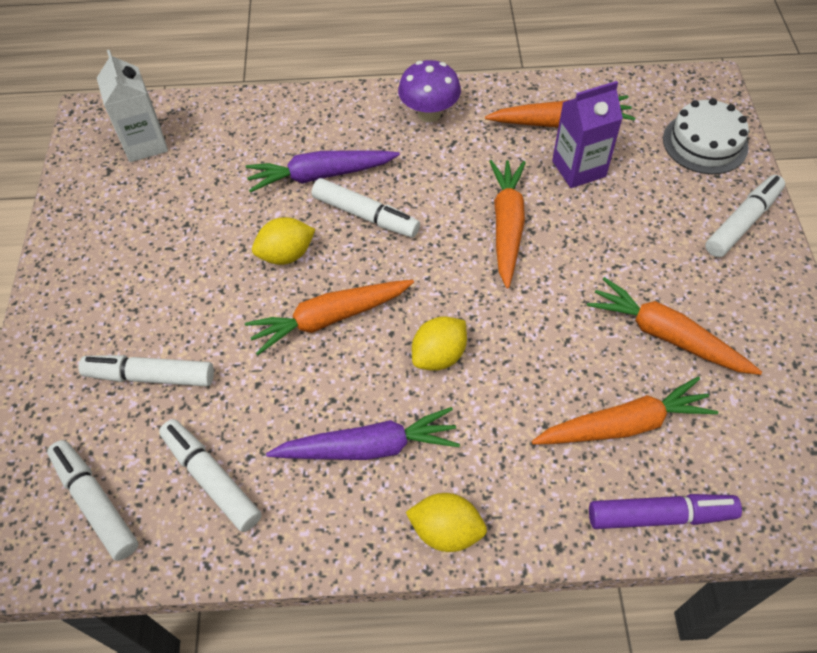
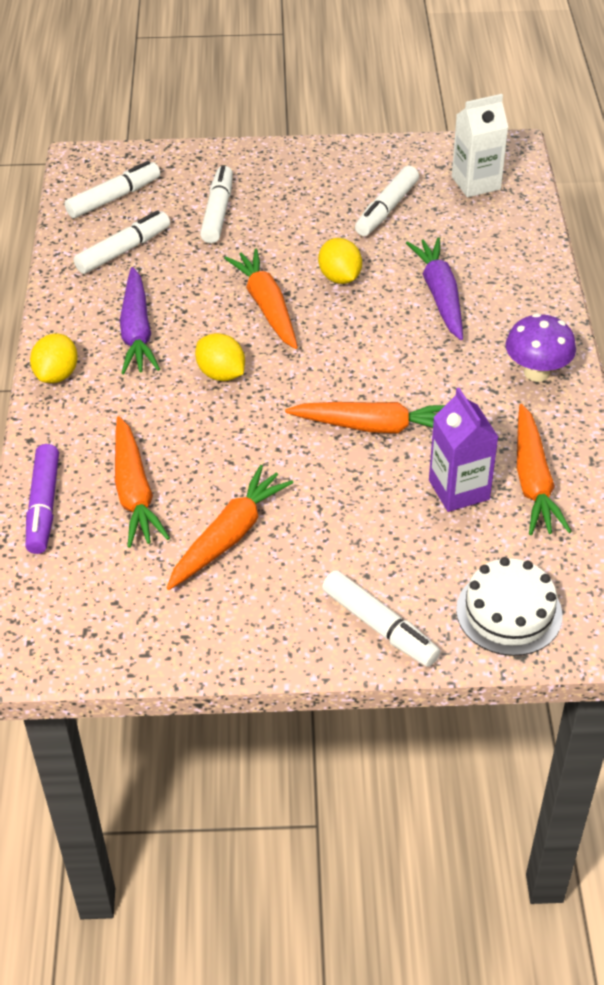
camera: 90 degrees right, 10 degrees down
white marker [312,178,420,238] -> white marker moved to [355,166,419,236]

